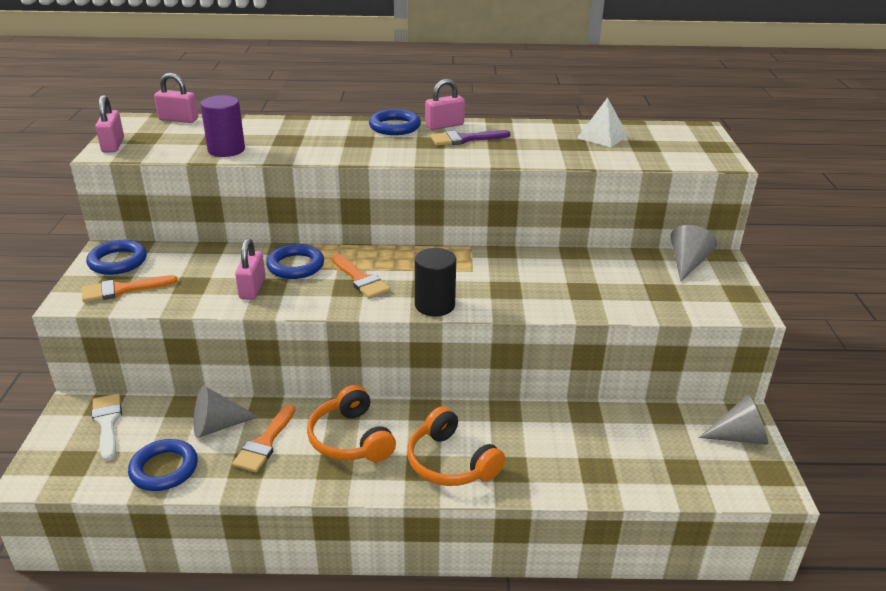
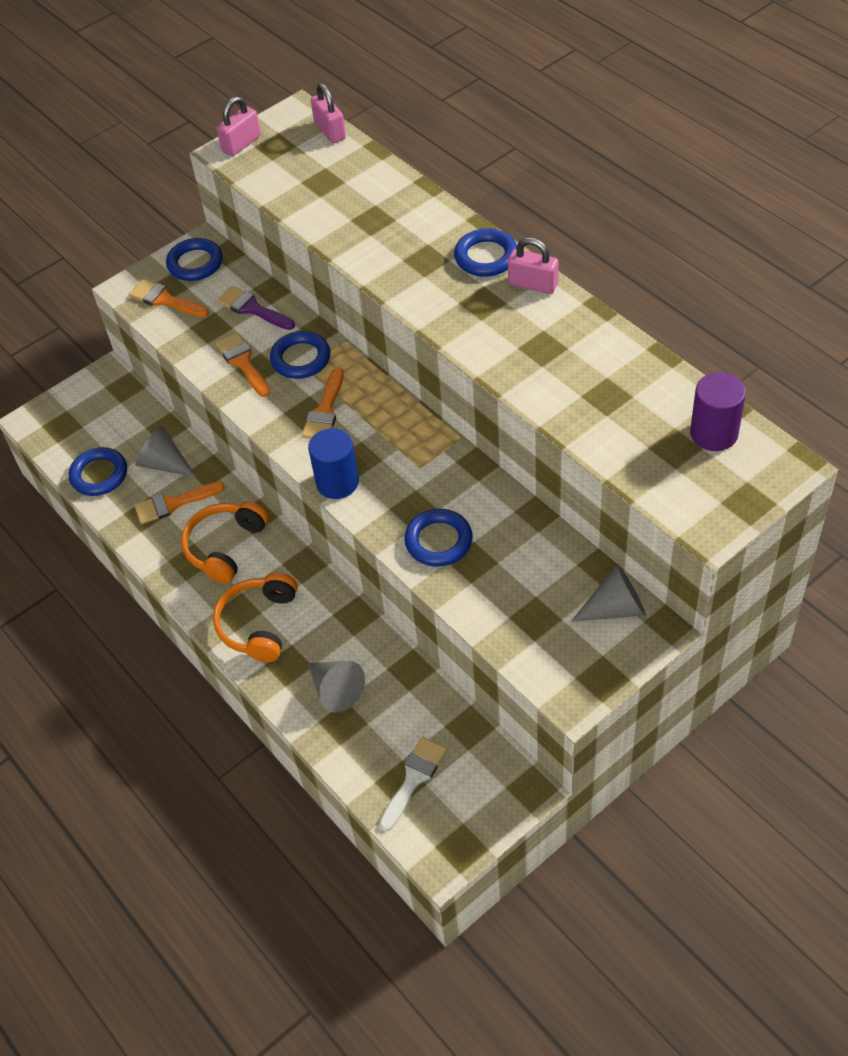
camera: 55 degrees right, 20 degrees up
white brush [92,394,122,461] -> white brush moved to [379,737,447,831]
purple cylinder [200,95,245,157] -> purple cylinder moved to [690,372,746,451]
pink padlock [235,238,266,300] -> orange brush [216,332,270,397]
black cylinder [415,248,456,316] -> blue cylinder [308,428,359,499]
purple brush [431,130,511,146] -> purple brush moved to [217,286,295,330]
white pyramid [577,97,628,147] -> none
grey cone [698,395,768,445] -> grey cone moved to [307,661,365,712]
none -> blue ring [404,509,473,567]

